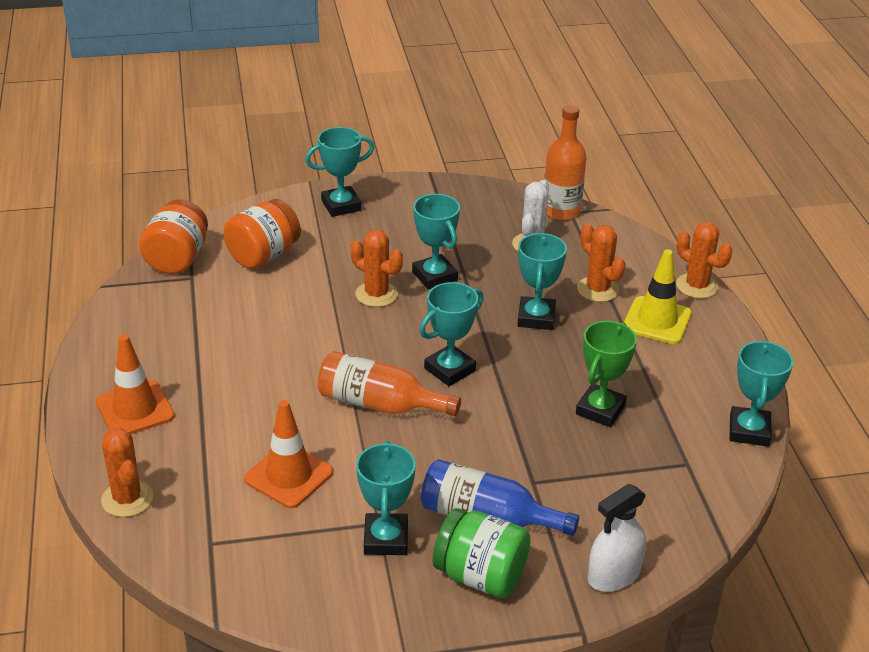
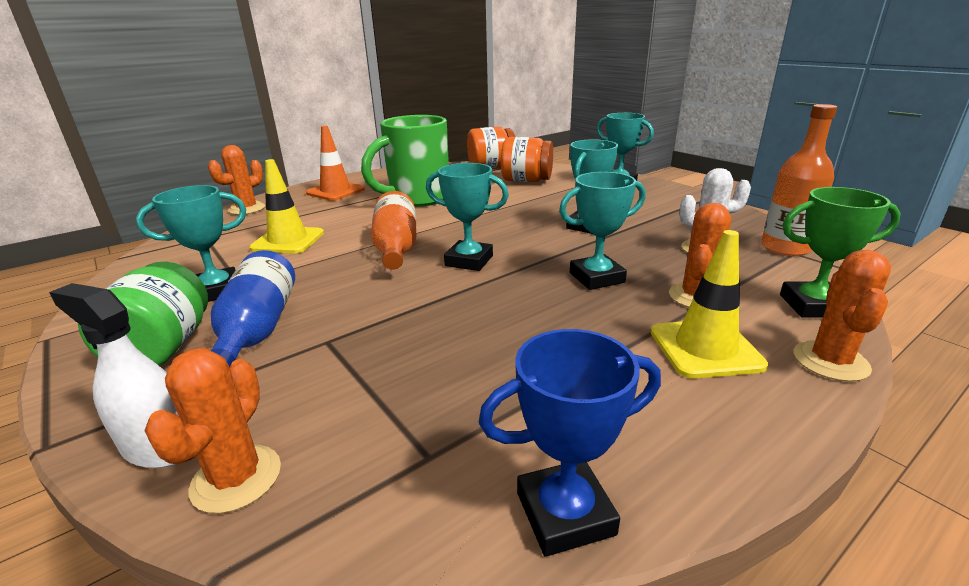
camera: 65 degrees right, 10 degrees down
orange traffic cone [244,400,333,508] -> yellow traffic cone [249,159,324,253]
orange cactus [350,229,403,307] -> orange cactus moved to [144,348,281,514]
green trophy [576,321,637,427] -> green trophy moved to [780,187,901,318]
turquoise trophy [729,340,793,446] -> blue trophy [479,329,661,557]
none -> green mug [361,115,449,207]

